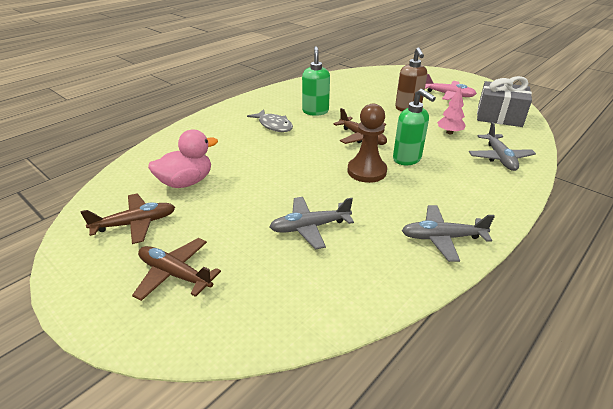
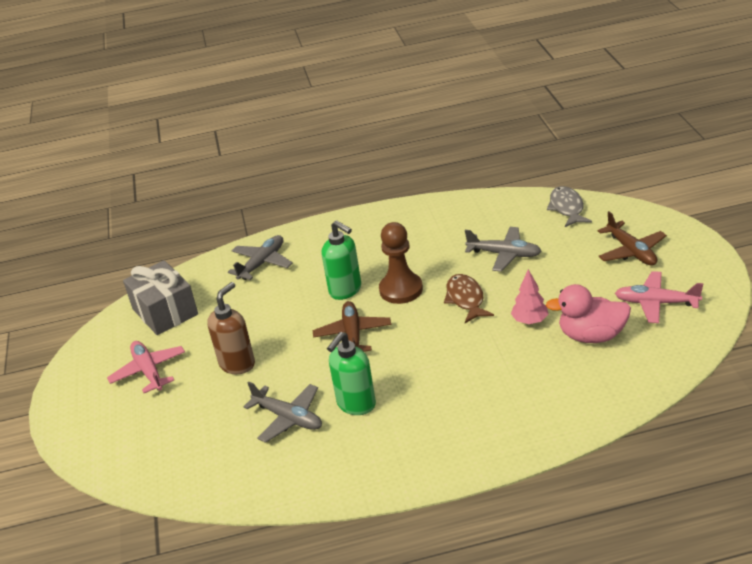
camera: 140 degrees left, 0 degrees up
brown plane [80,193,175,244] -> pink plane [615,271,703,323]
grey fish [247,109,293,132] -> grey fish moved to [547,186,592,227]
green soap dispenser [393,89,436,165] -> green soap dispenser turned 135 degrees clockwise [322,220,361,300]
grey plane [402,205,495,262] -> grey plane moved to [243,382,322,443]
pink tree [437,87,466,134] -> pink tree moved to [511,269,549,324]
none -> brown fish [444,274,494,323]

